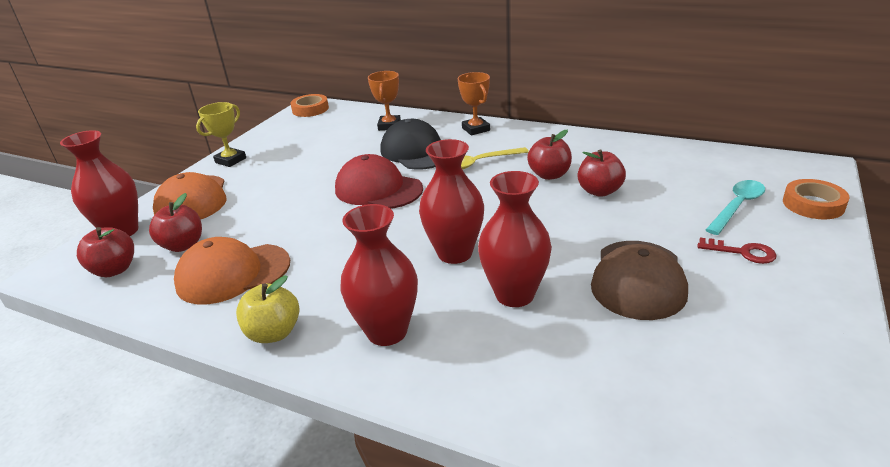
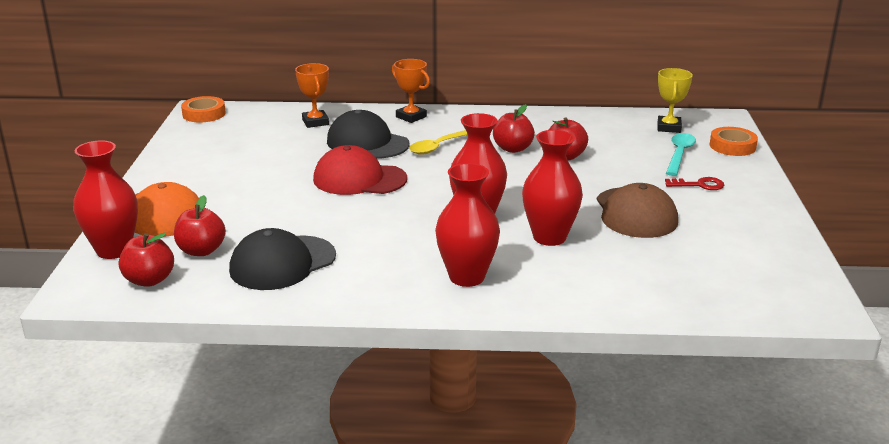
camera: 25 degrees left, 5 degrees down
orange cap [174,237,290,304] -> black cap [229,228,336,290]
yellow trophy [196,102,246,167] -> yellow trophy moved to [657,68,693,133]
yellow apple [236,276,299,343] -> none

